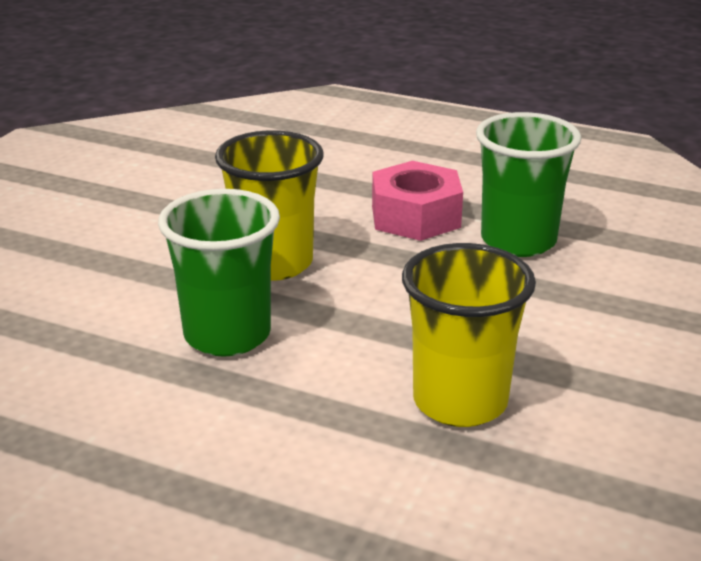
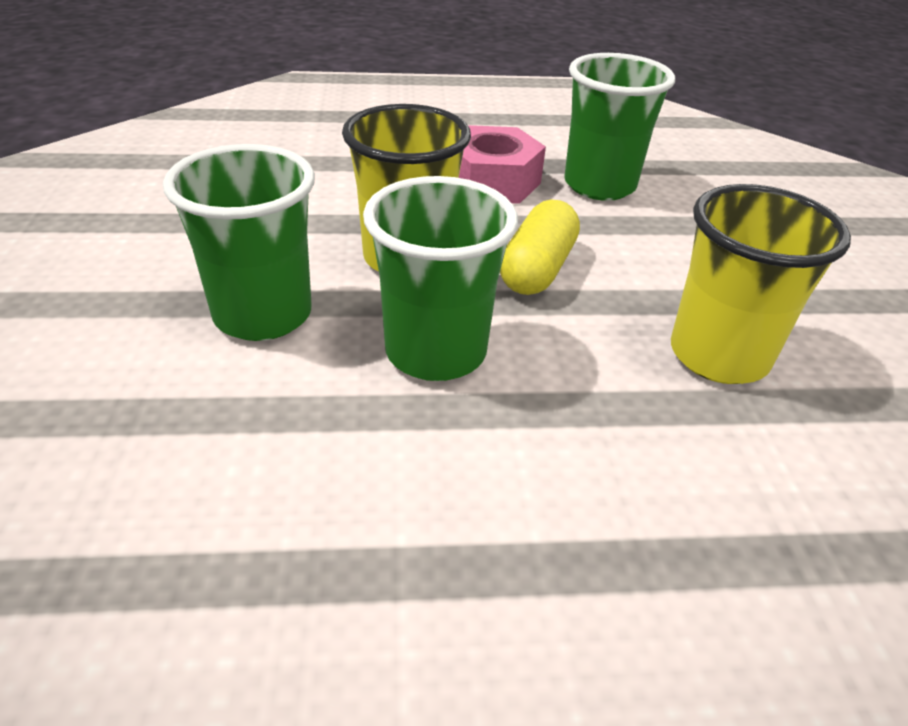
camera: 30 degrees left, 10 degrees up
none -> green cup [163,144,315,341]
none -> yellow capsule [500,200,580,295]

